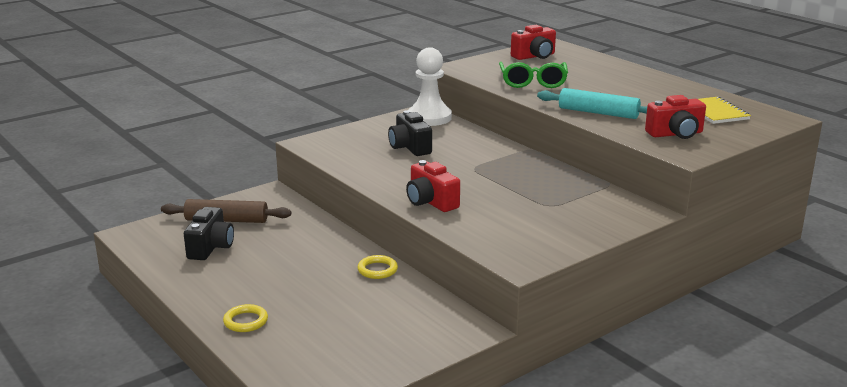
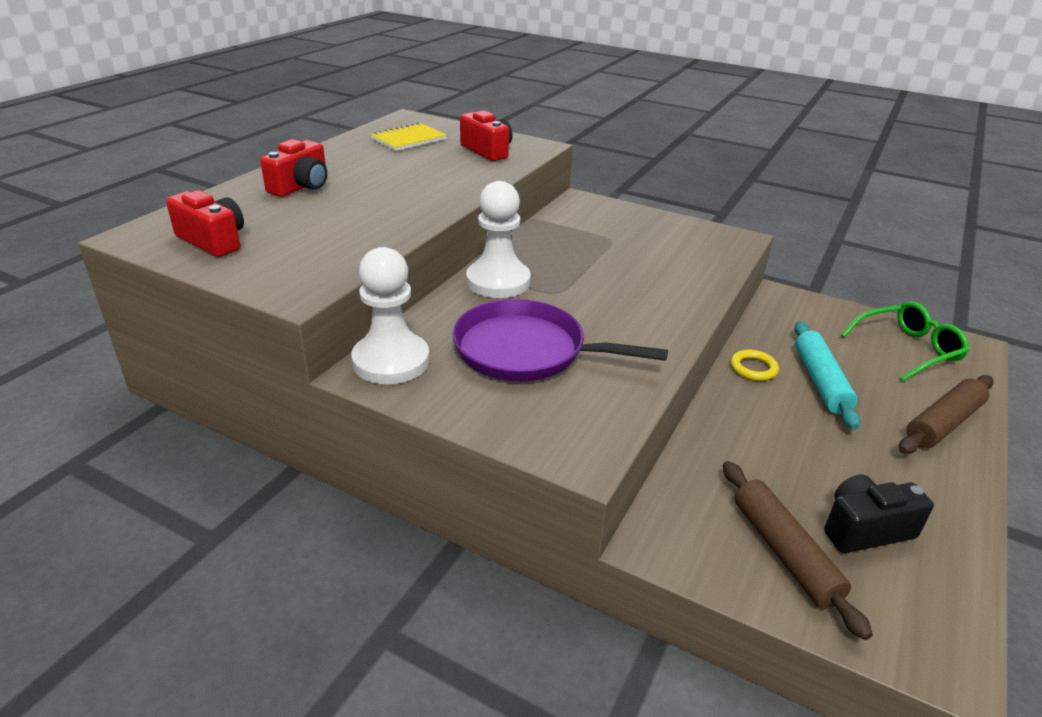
camera: 115 degrees left, 10 degrees up
yellow ring [223,304,268,332] -> brown rolling pin [899,375,994,454]
black camera [388,110,432,156] -> purple pan [452,299,668,381]
red camera [406,160,460,212] -> red camera moved to [260,139,327,197]
green glasses [499,62,568,88] -> green glasses moved to [841,301,970,382]
turquoise rolling pin [537,88,647,119] -> turquoise rolling pin moved to [794,321,860,430]
none -> white pawn [466,181,530,298]

